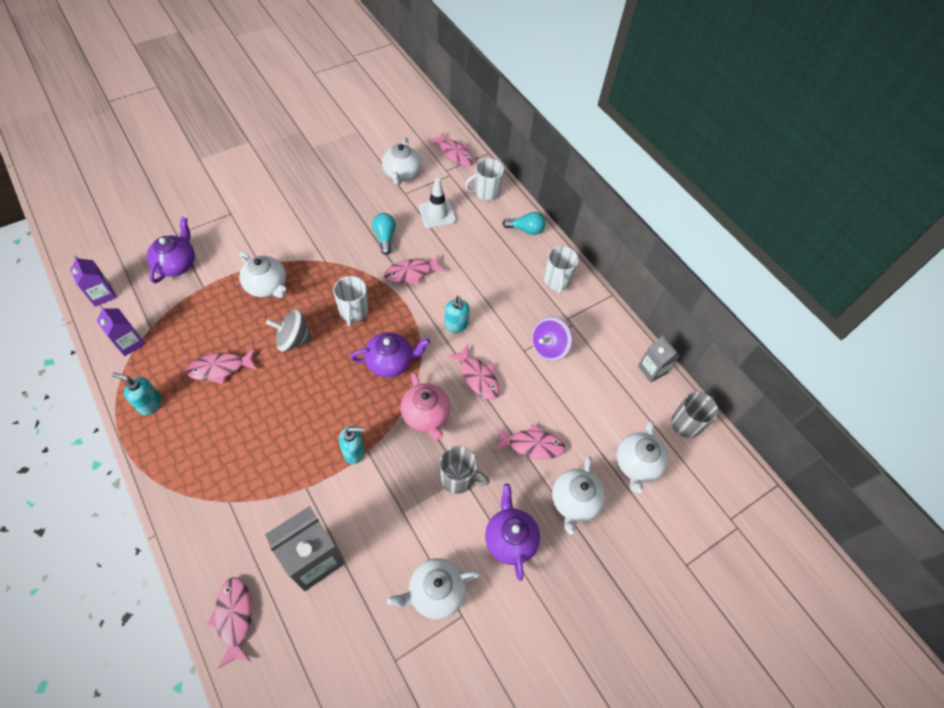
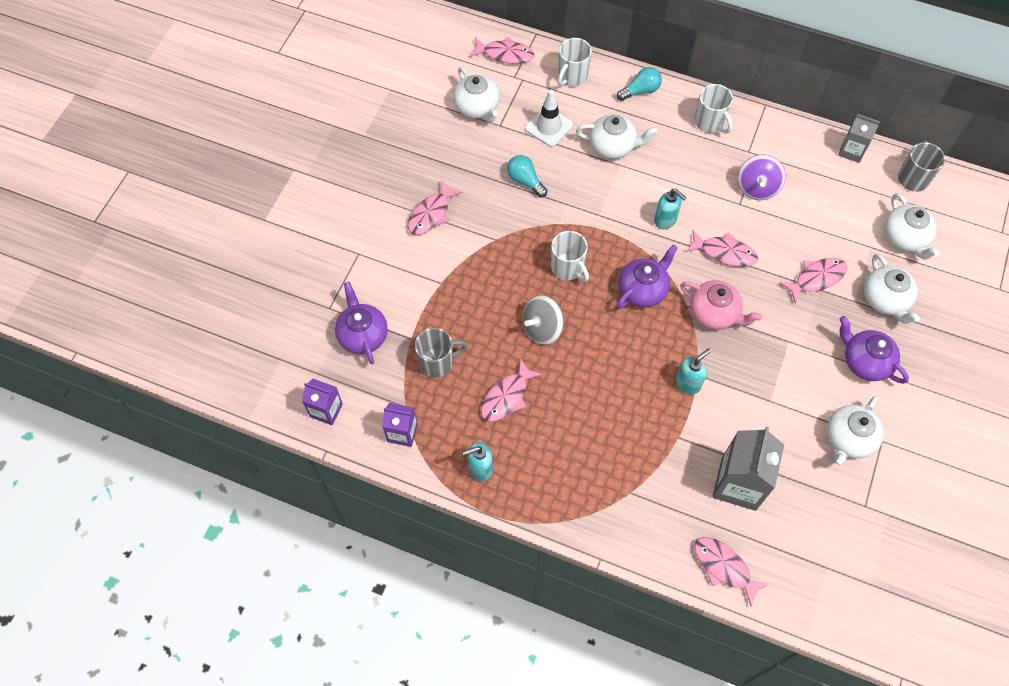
camera: 30 degrees left, 5 degrees up
white teapot [239,252,286,298] -> white teapot moved to [576,114,657,159]
pink fish [384,254,446,285] -> pink fish moved to [408,180,463,235]
grey mug [439,446,489,494] -> grey mug moved to [415,328,468,378]

